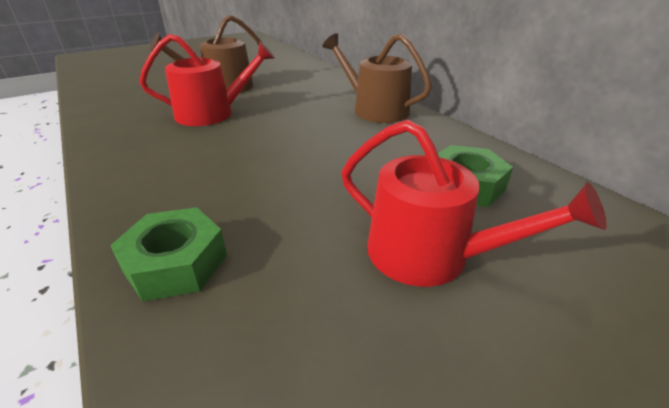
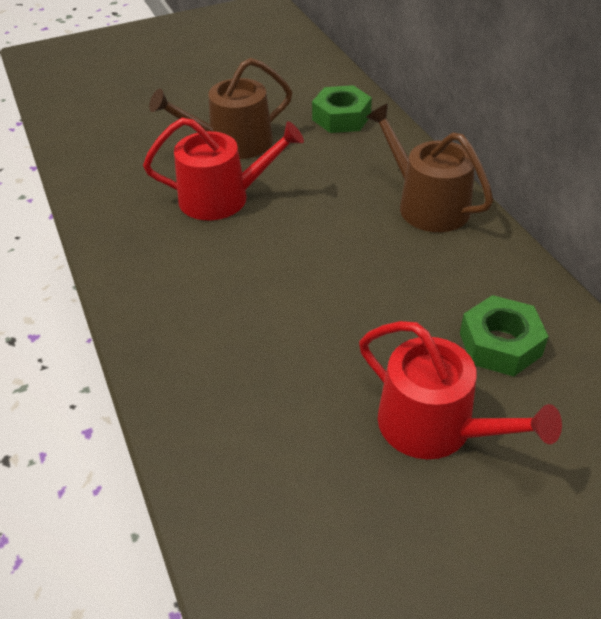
camera: 10 degrees right, 10 degrees up
green nut [110,207,227,301] -> green nut moved to [312,85,372,133]

